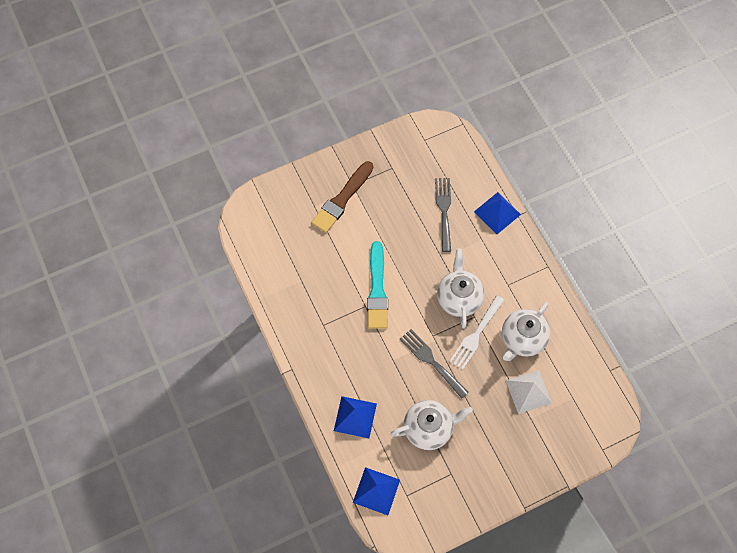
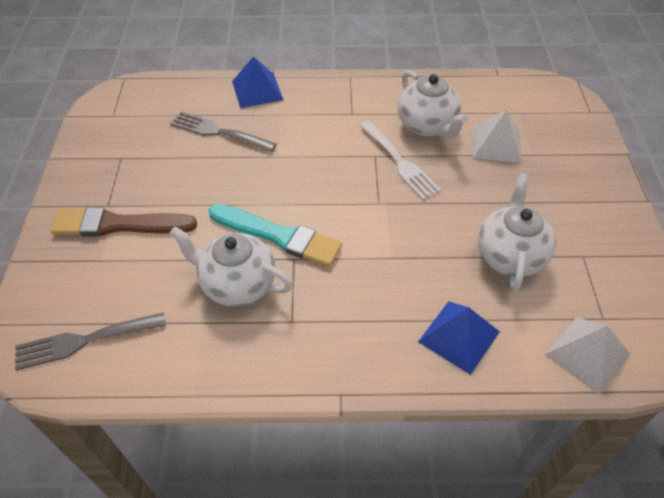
camera: 65 degrees left, 15 degrees down
brown brush [311,161,373,233] -> brown brush turned 120 degrees clockwise [51,207,197,237]
blue pyramid [353,467,400,515] -> white pyramid [544,317,630,394]
grey fork [400,329,468,399] -> grey fork moved to [15,313,166,370]
white teapot [437,248,484,328] -> white teapot moved to [169,227,293,307]

